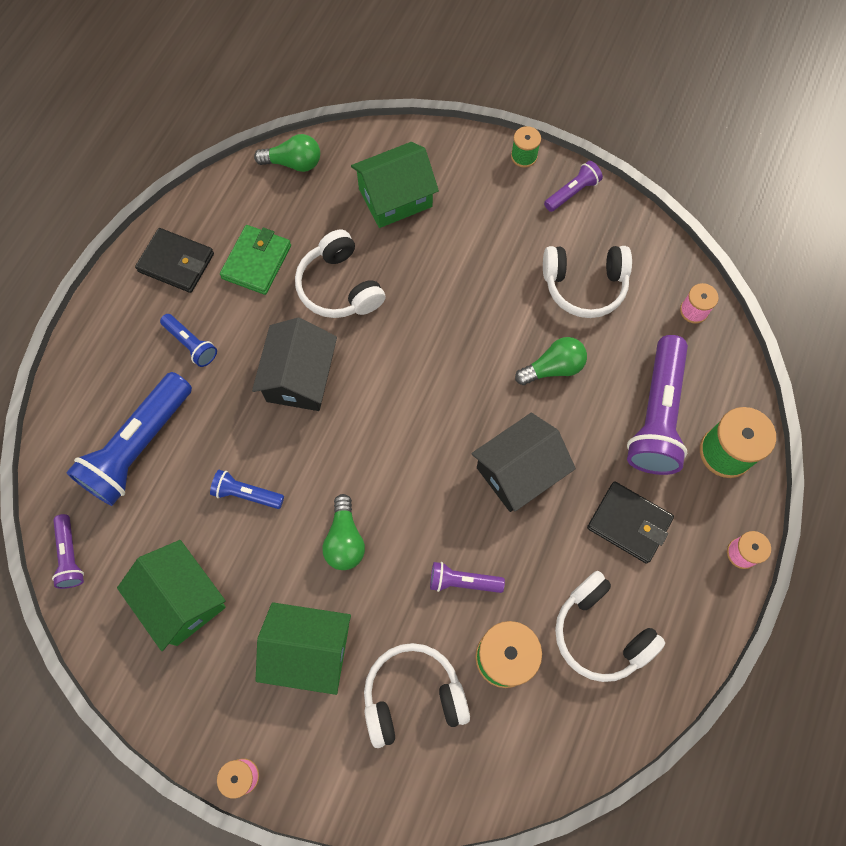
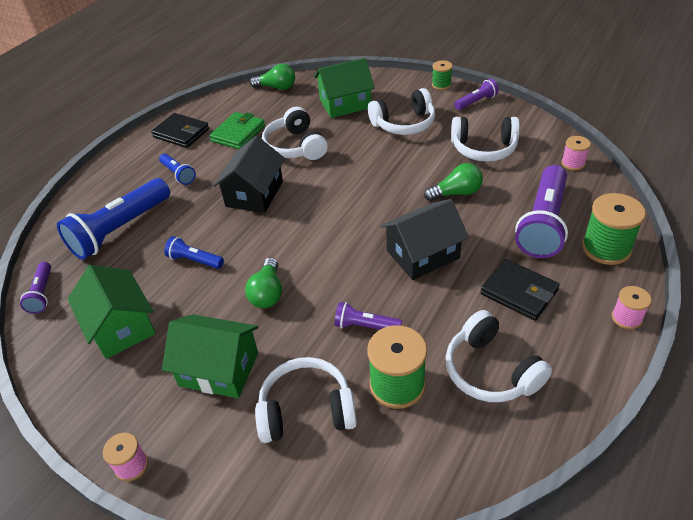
camera: 10 degrees right, 25 degrees down
none -> white headphones [368,88,435,135]

